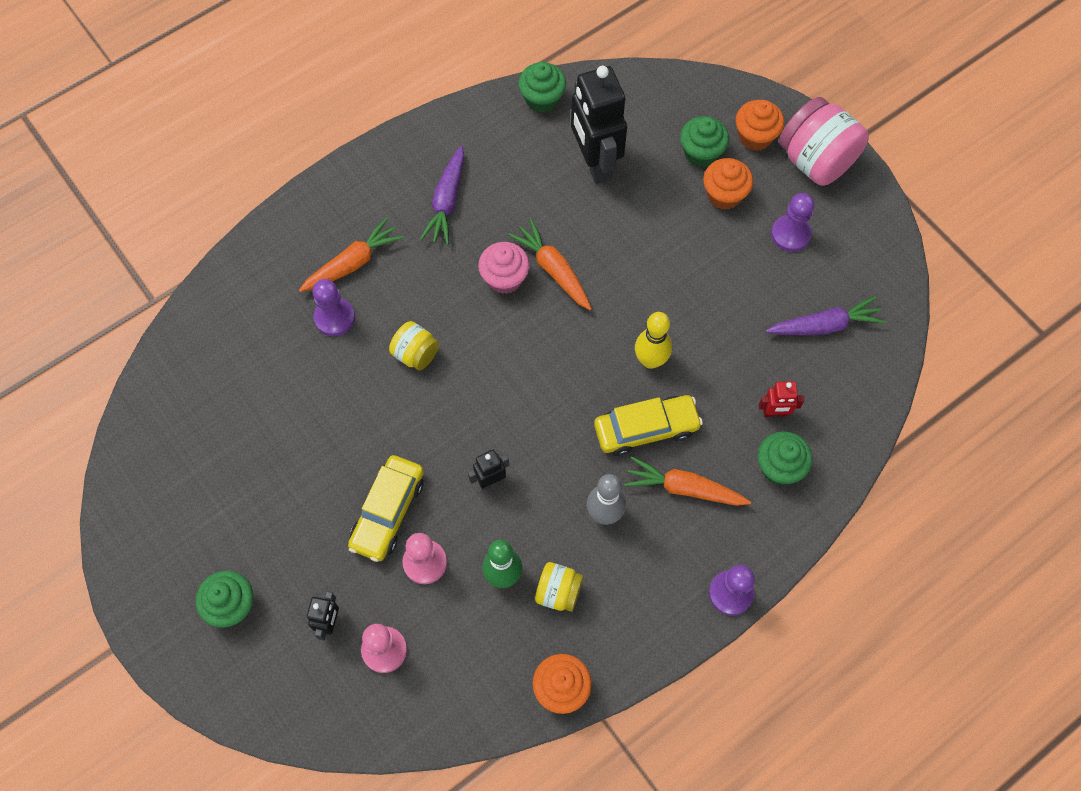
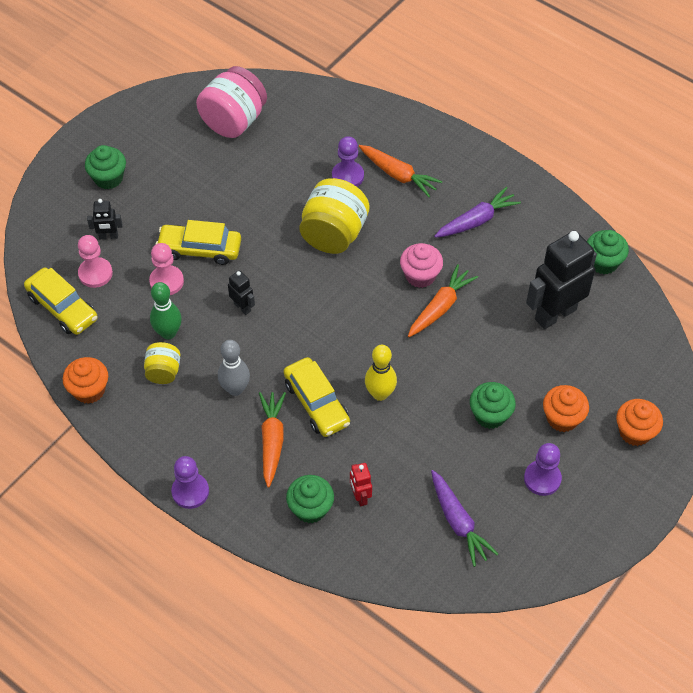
camera: 75 degrees right, 10 degrees down
yellow jar [389,321,439,370] -> yellow jar [300,178,369,254], size x1.85
purple carrot [420,146,464,245] -> purple carrot turned 150 degrees clockwise [434,187,521,238]
green cupcake [680,116,729,168] -> green cupcake moved to [470,382,516,429]
pink jar [779,97,869,186] -> pink jar moved to [196,66,267,138]
none -> yellow car [24,267,98,335]

